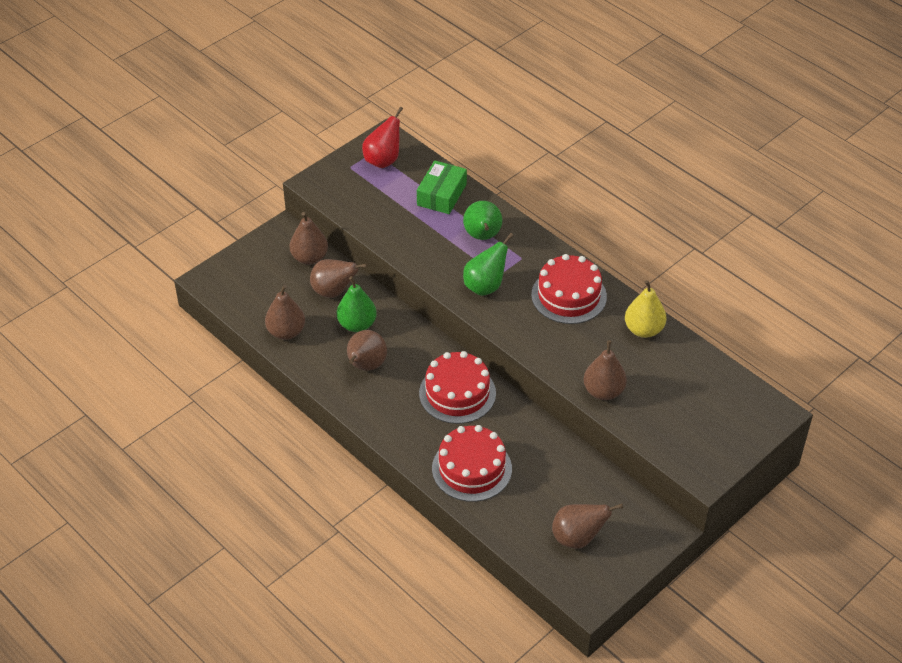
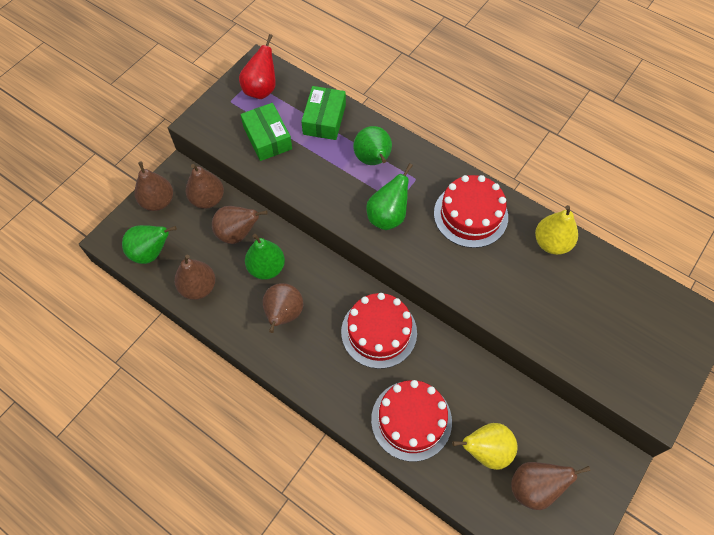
camera: 10 degrees left, 15 degrees up
brown pear [584,340,627,400] -> brown pear moved to [135,161,173,211]
none -> green pear [122,225,177,264]
none -> green box [240,103,292,161]
none -> yellow pear [452,423,517,470]

